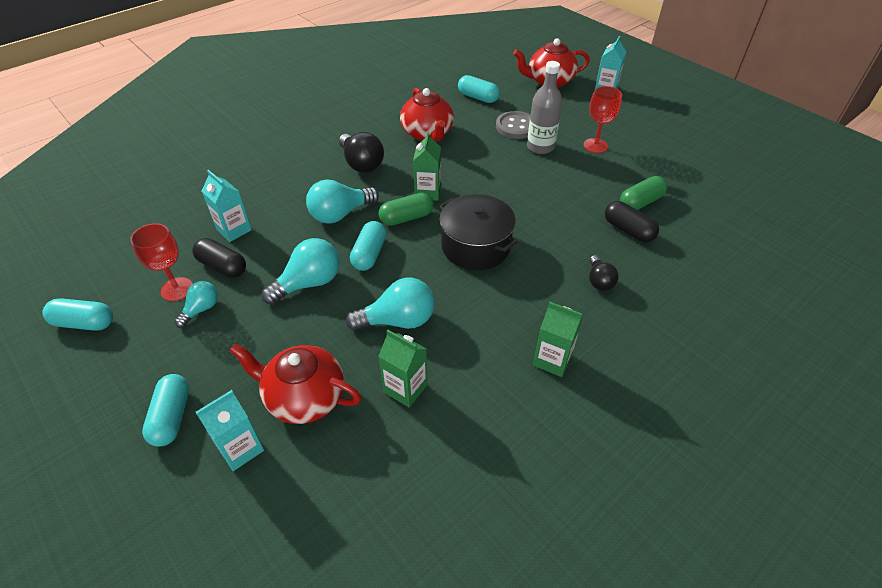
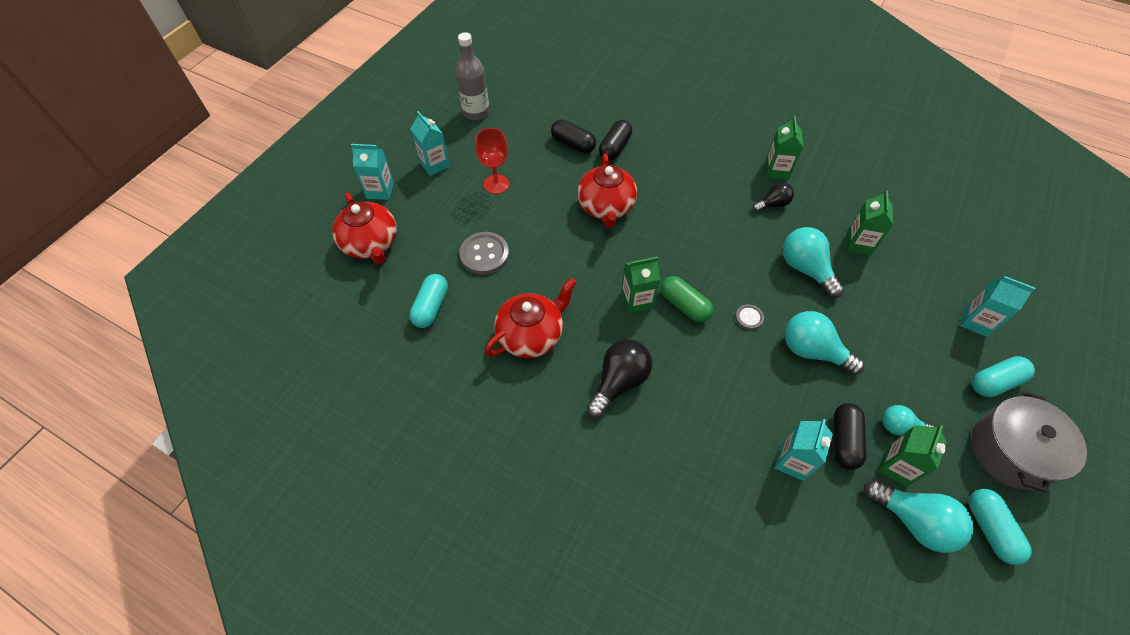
camera: 110 degrees left, 10 degrees up
red goblet [130,223,193,301] -> green carton [877,425,947,487]
red teapot [229,344,361,424] -> red teapot moved to [577,154,637,228]
turquoise light bulb [306,180,379,224] -> turquoise light bulb moved to [864,479,974,553]
turquoise capsule [350,221,386,271] -> grey button [735,304,764,330]
black pot [440,194,517,270] -> none
grey bottle [527,61,563,154] -> grey bottle moved to [455,32,489,120]
black light bulb [589,255,619,291] -> black light bulb moved to [753,182,794,212]
green capsule [620,176,667,210] -> black capsule [551,119,596,153]
none -> turquoise carton [411,111,450,176]
none -> grey pot [971,391,1087,493]

